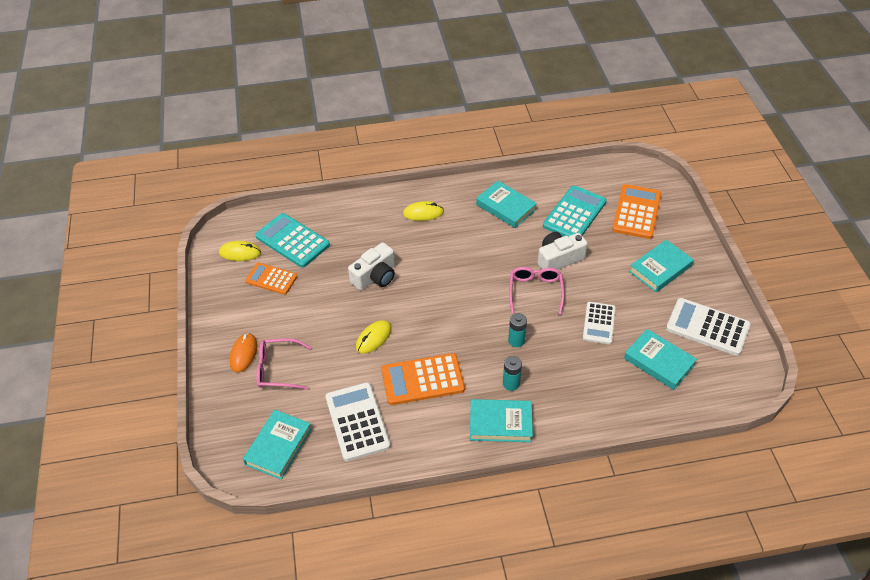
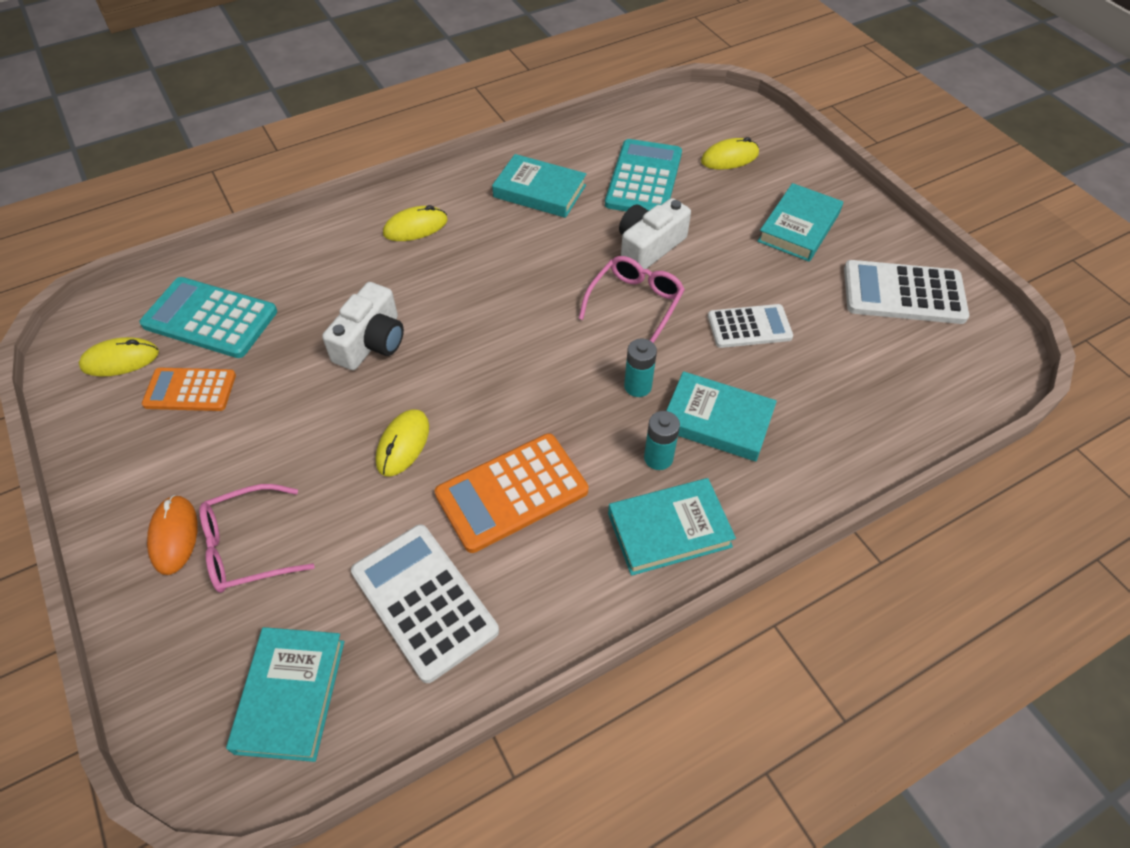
camera: 20 degrees left, 5 degrees up
pink glasses [509,267,564,315] -> pink glasses turned 45 degrees clockwise [578,256,685,343]
white calculator [583,302,616,344] -> white calculator turned 90 degrees counterclockwise [708,304,793,348]
orange calculator [612,184,661,239] -> yellow mouse [701,137,759,170]
turquoise book [624,329,697,390] -> turquoise book moved to [666,371,777,461]

